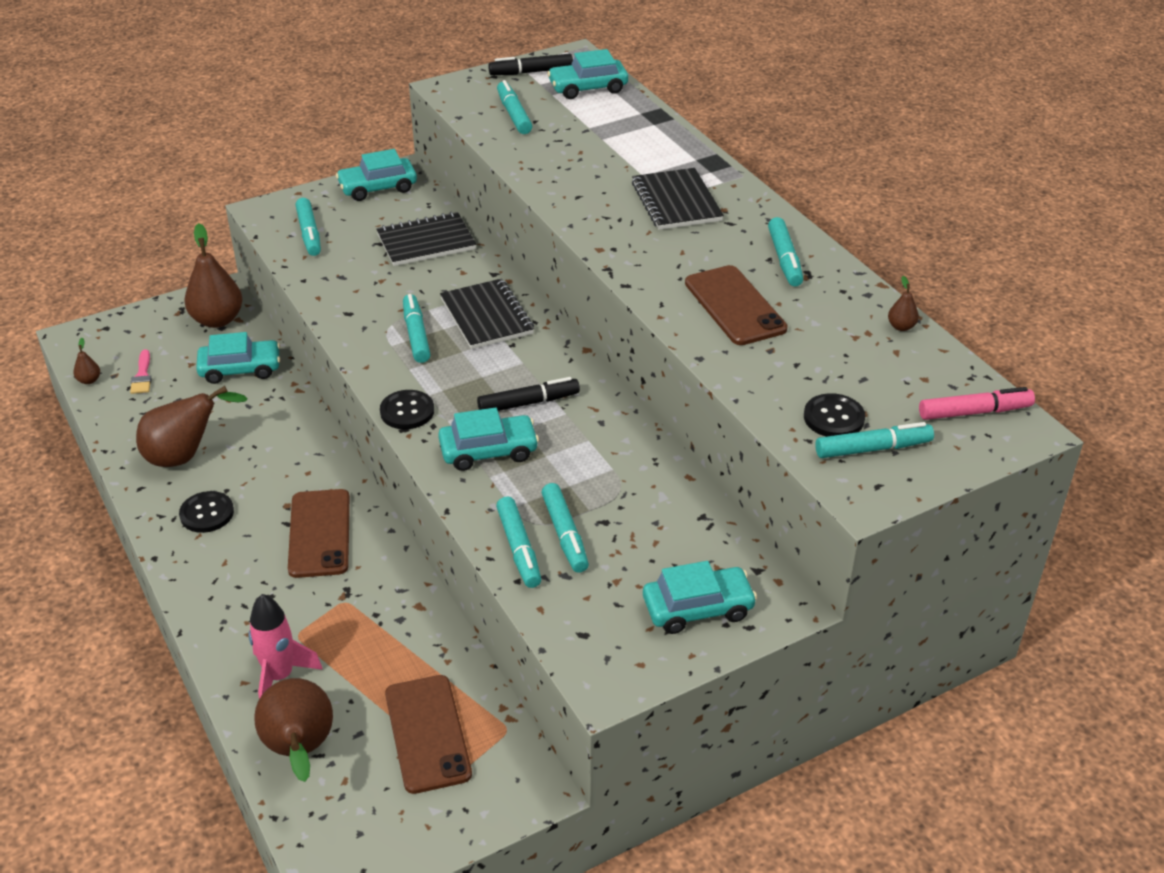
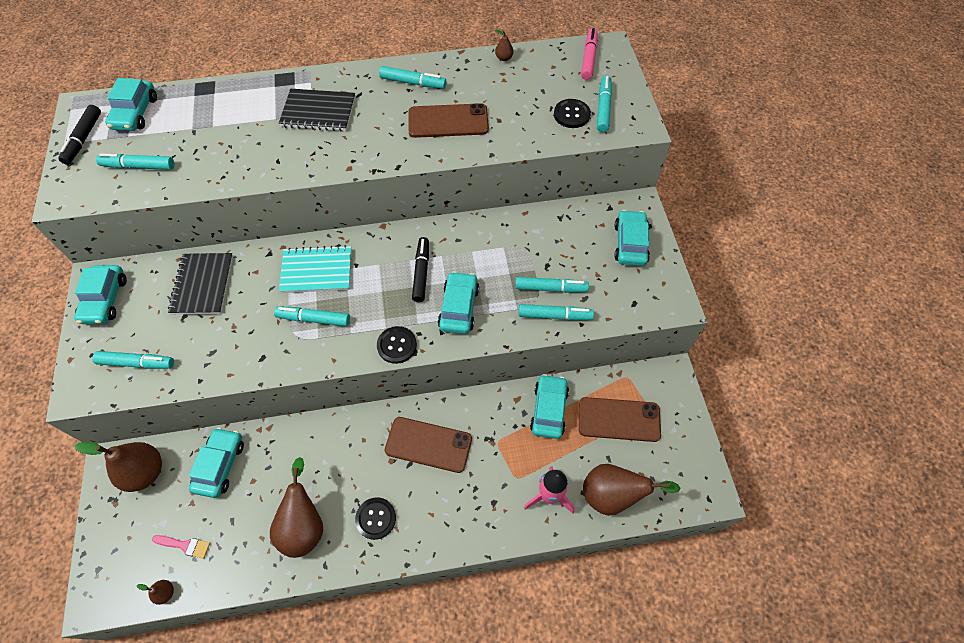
camera: 70 degrees left, 20 degrees up
black notebook [440,279,534,349] -> turquoise notebook [279,245,352,293]
none -> turquoise car [530,374,569,439]

